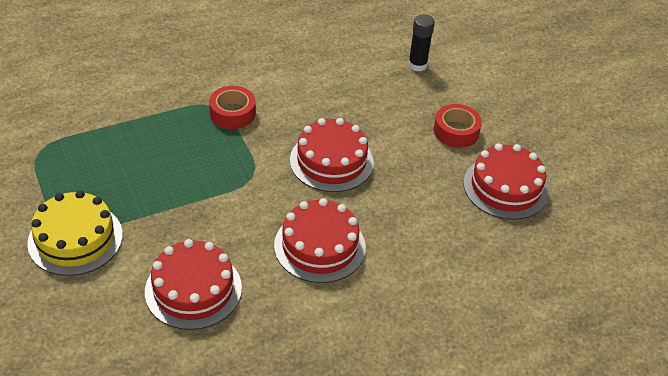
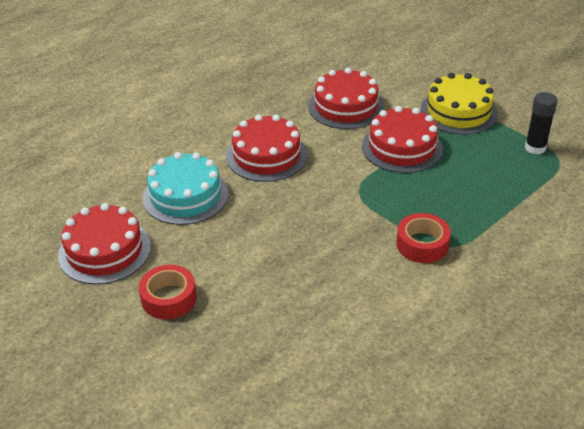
camera: 165 degrees right, 5 degrees down
red cake [290,118,374,192] -> red cake moved to [362,106,443,173]
black glue stick [408,14,435,71] -> black glue stick moved to [525,92,558,154]
none -> turquoise cake [143,152,228,225]

